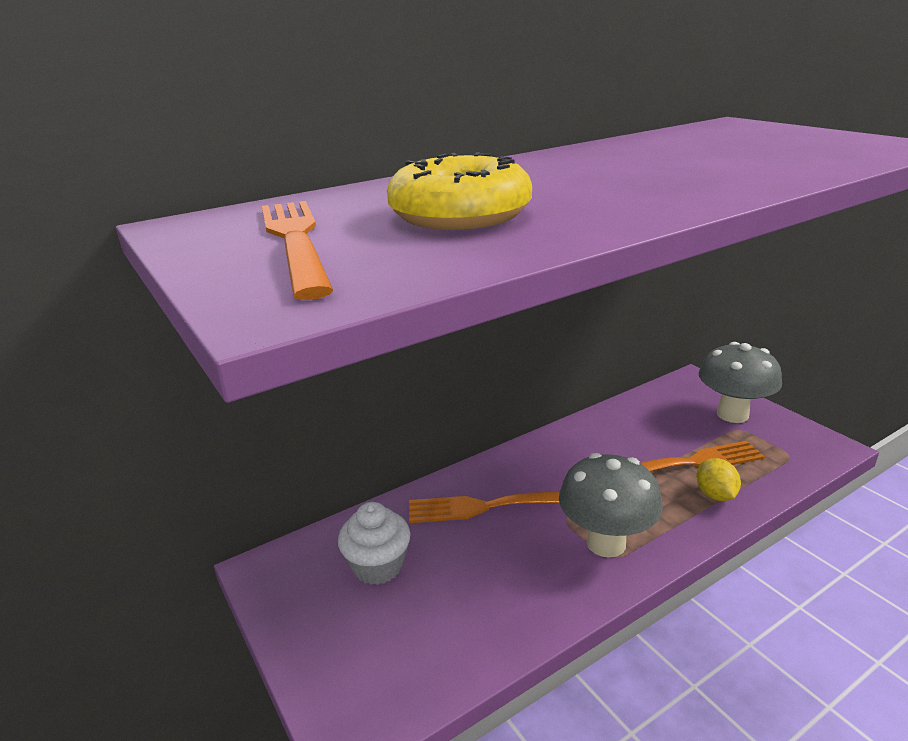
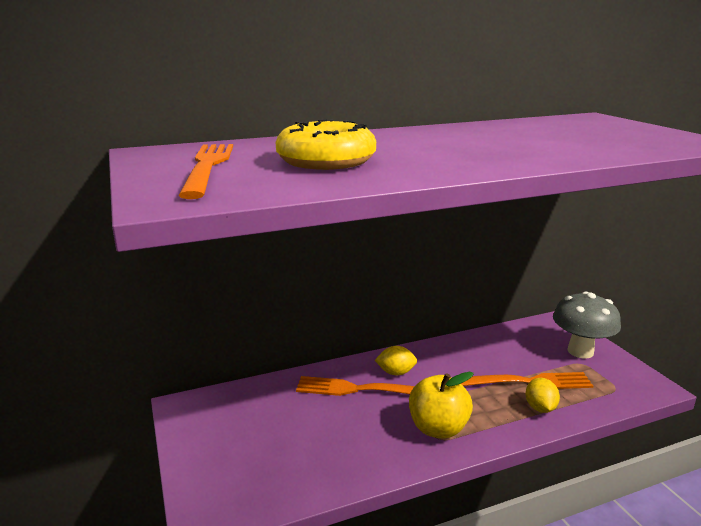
camera: 10 degrees right, 5 degrees down
white cupcake [338,502,410,585] -> none
grey mushroom [559,453,663,558] -> yellow apple [409,372,474,438]
none -> yellow lemon [375,346,417,375]

